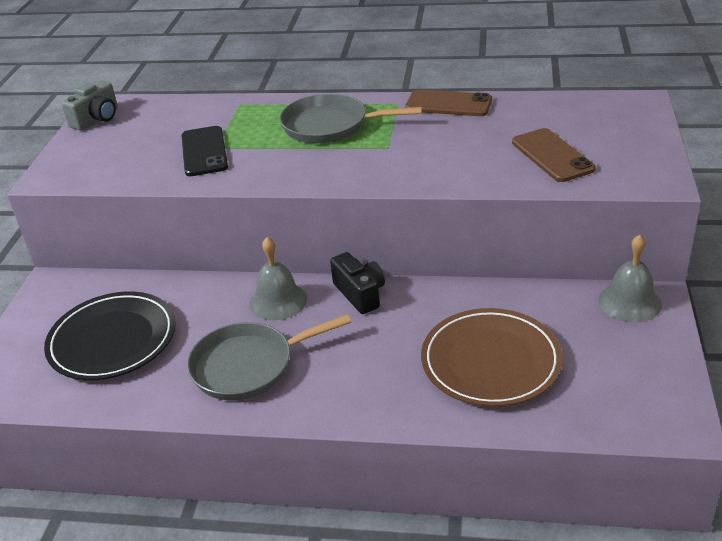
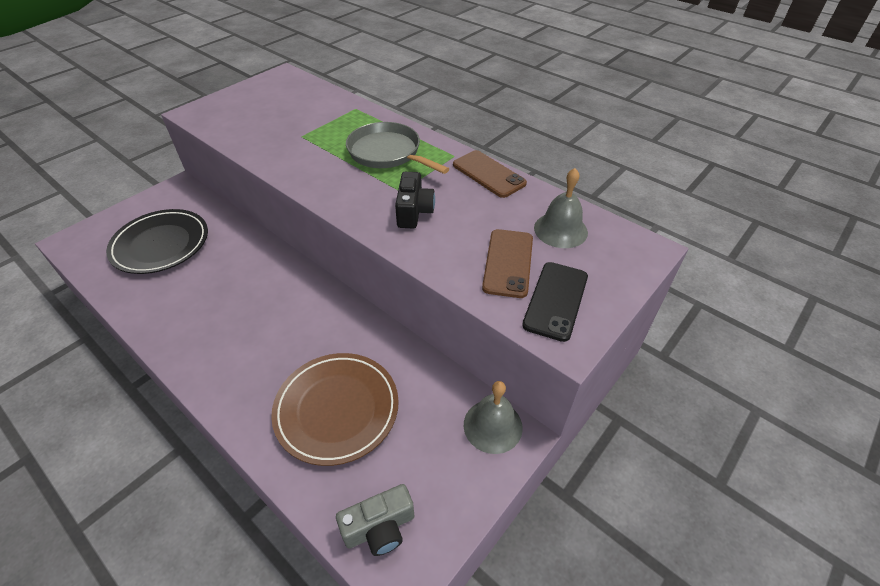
camera: 30 degrees right, 10 degrees up
grey camera [62,80,118,130] -> grey camera moved to [336,484,415,556]
black phone [181,126,228,176] -> black phone moved to [522,262,588,342]
grey pan [187,314,351,400] -> none
grey bell [250,237,307,321] -> grey bell moved to [534,168,588,248]
black camera [330,252,385,314] -> black camera moved to [395,172,435,229]

